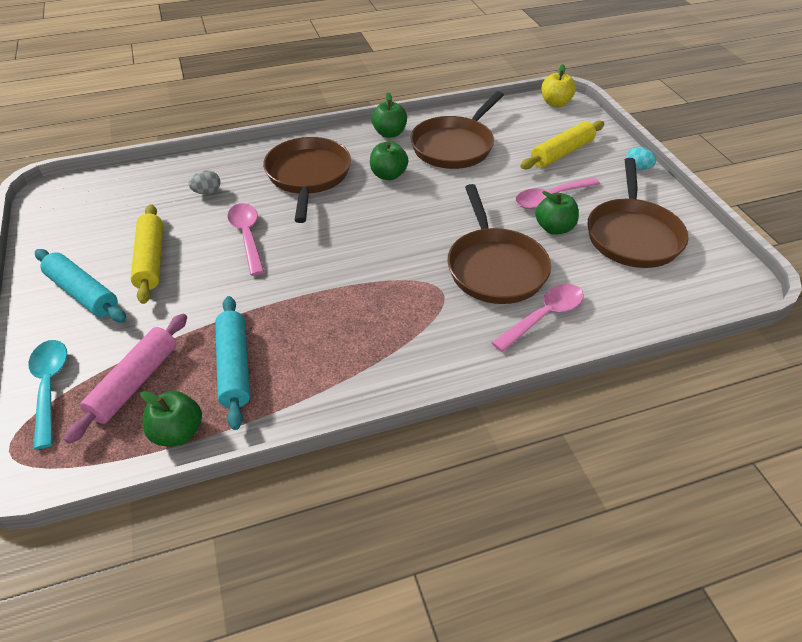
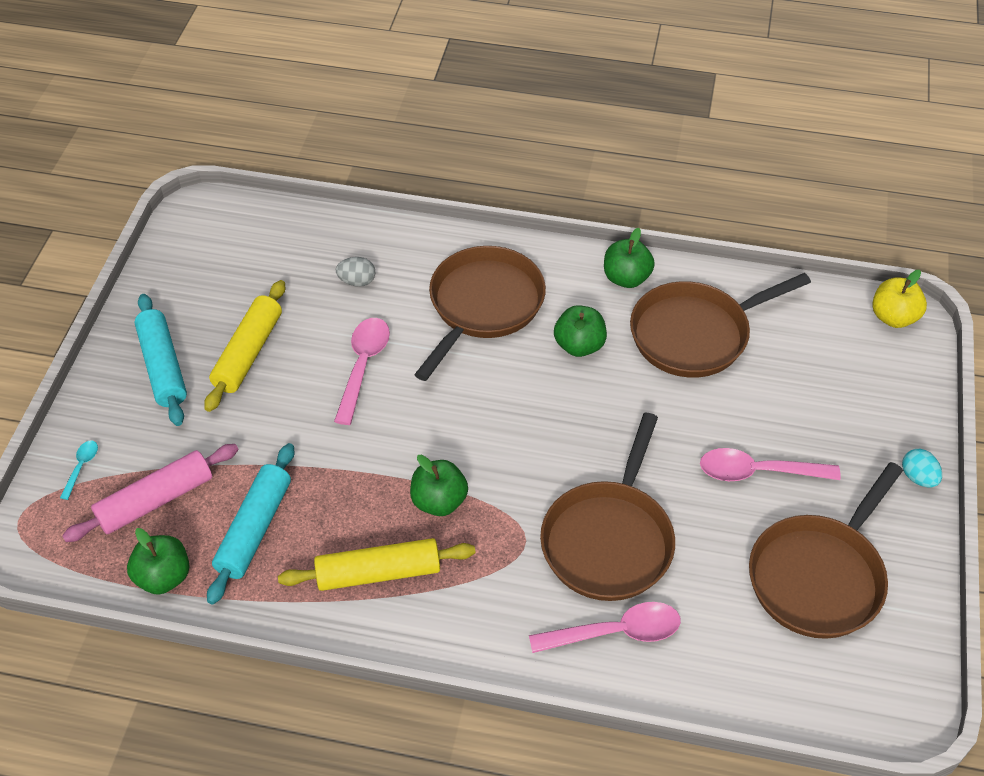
camera: 30 degrees right, 5 degrees up
turquoise spoon [28,340,67,449] -> turquoise spoon [60,441,98,500], size x0.50
yellow rolling pin [520,120,604,169] -> yellow rolling pin moved to [278,538,476,591]
green apple [535,191,579,235] -> green apple moved to [410,455,468,516]

